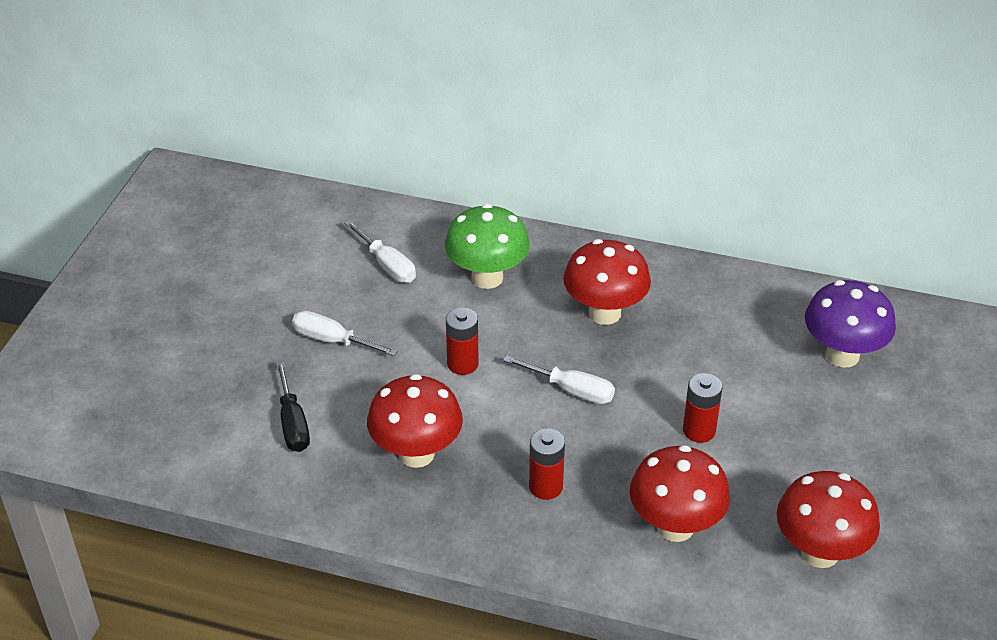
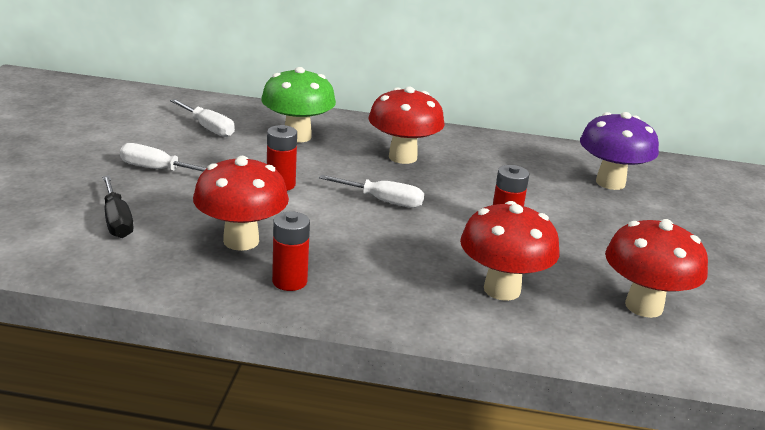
camera: 10 degrees left, 15 degrees down
red battery [529,428,565,500] -> red battery moved to [272,212,310,291]

